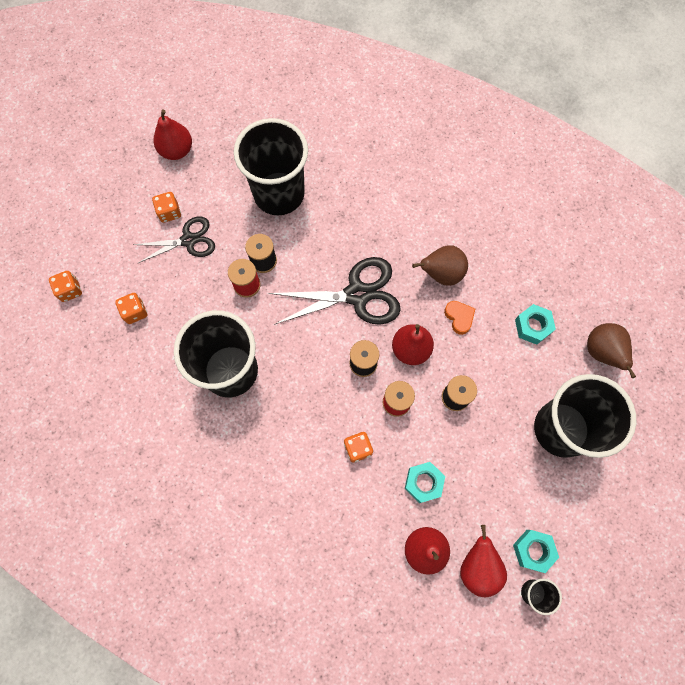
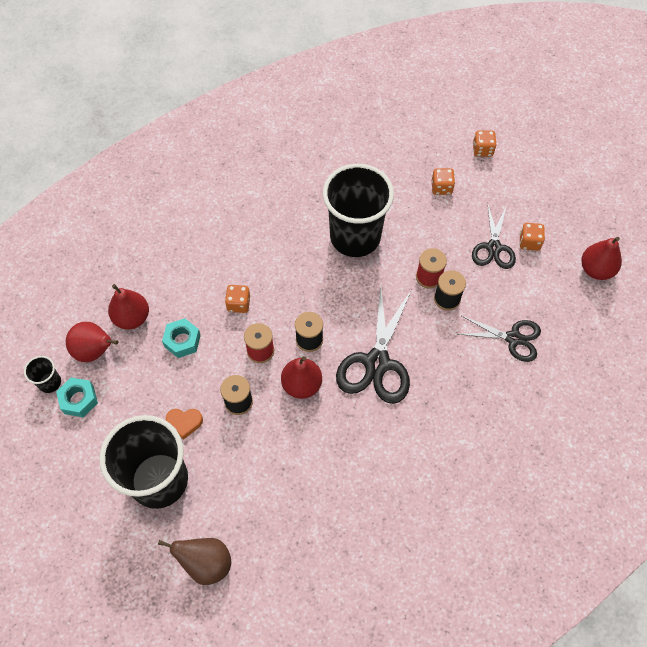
camera: 115 degrees right, 10 degrees down
black cup [234,118,308,215] -> black scissors [457,316,541,362]
brown pear [412,245,468,286] -> none
orange heart [444,301,475,335] -> orange heart moved to [166,409,203,440]
turquoise nut [515,304,556,345] -> none

